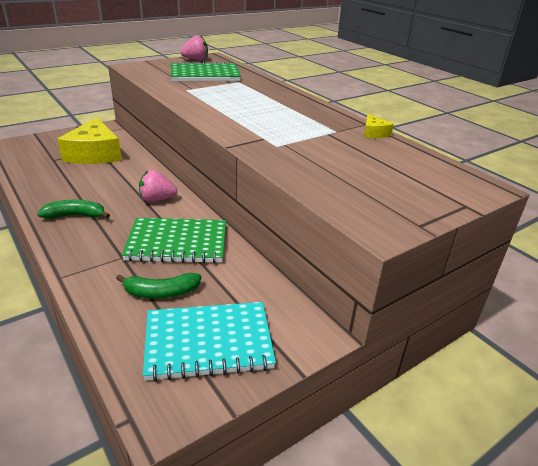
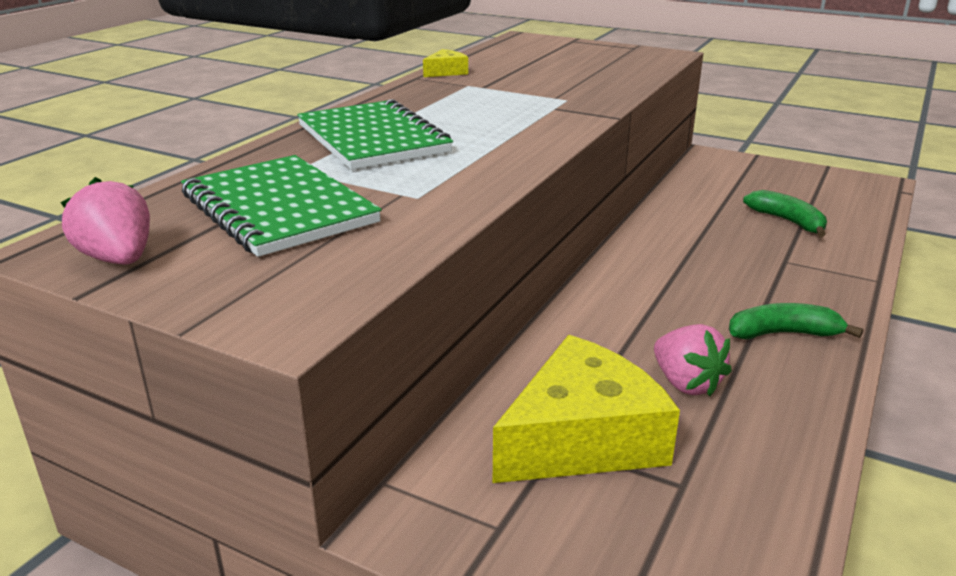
camera: 115 degrees left, 5 degrees down
green banana [37,200,110,219] -> green banana turned 120 degrees clockwise [729,303,863,339]
green notebook [122,218,226,263] -> green notebook moved to [297,99,453,170]
pink strawberry [139,170,177,202] -> pink strawberry moved to [654,324,732,396]
turquoise notebook [143,302,276,382] -> none

